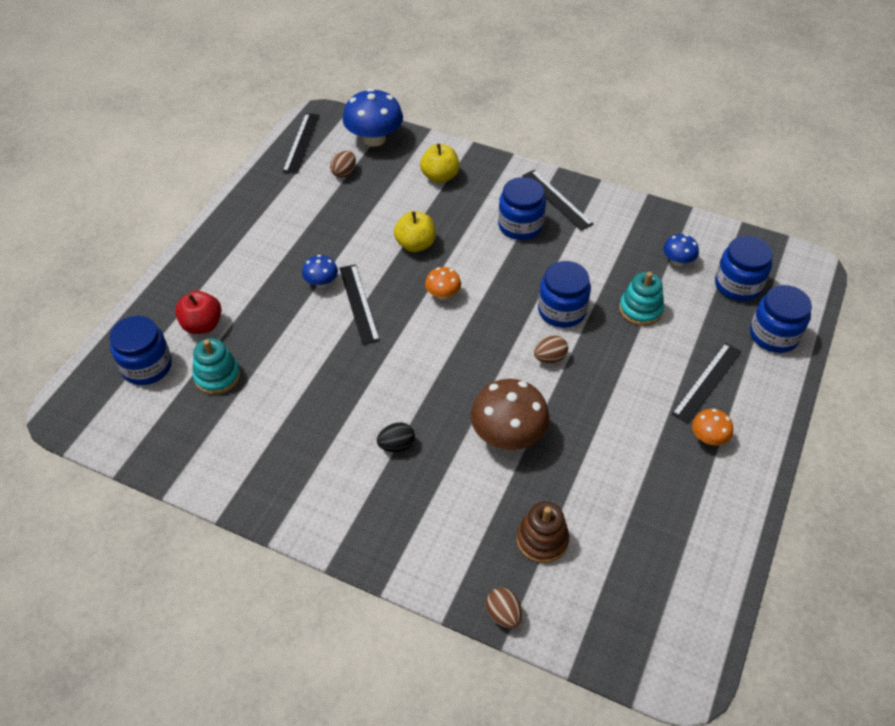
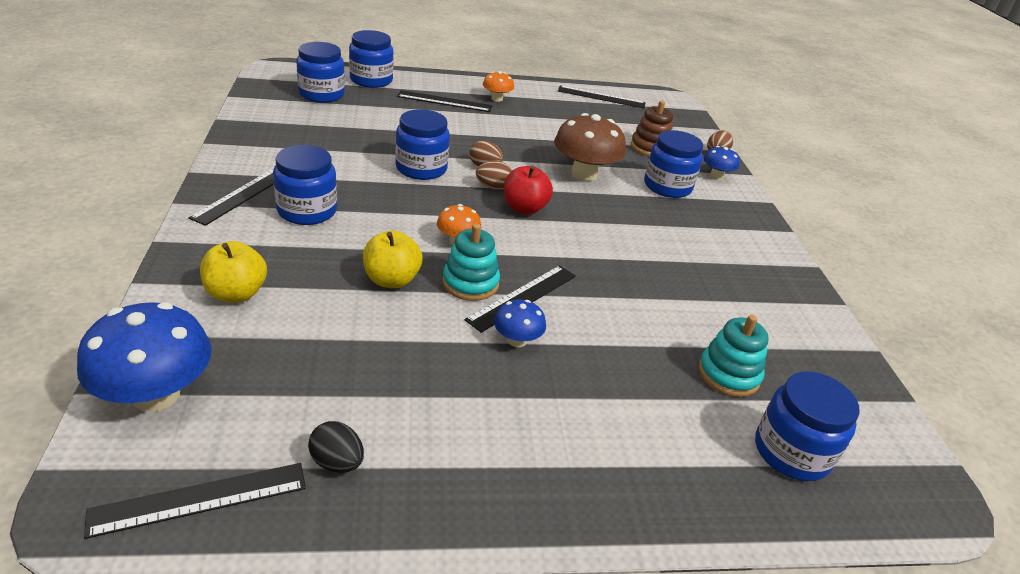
camera: 125 degrees left, 15 degrees down
red apple [175,291,222,334] -> red apple moved to [504,166,553,215]
brown egg [330,151,356,178] -> brown egg moved to [476,161,512,190]
black egg [377,422,415,452] -> black egg moved to [308,421,364,473]
turquoise stacking toy [619,272,664,326] -> turquoise stacking toy moved to [442,224,500,301]
blue mushroom [663,234,699,266] -> blue mushroom moved to [703,146,740,179]
none -> black ruler [558,85,646,108]
none -> blue jar [644,130,703,198]

